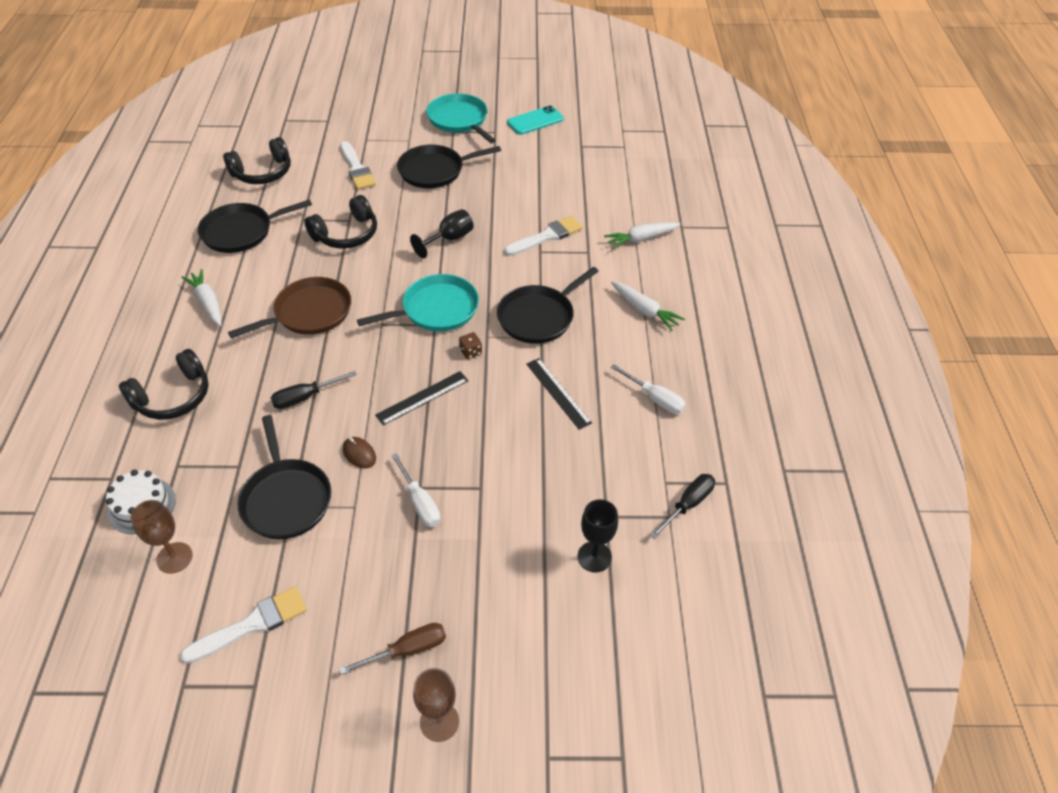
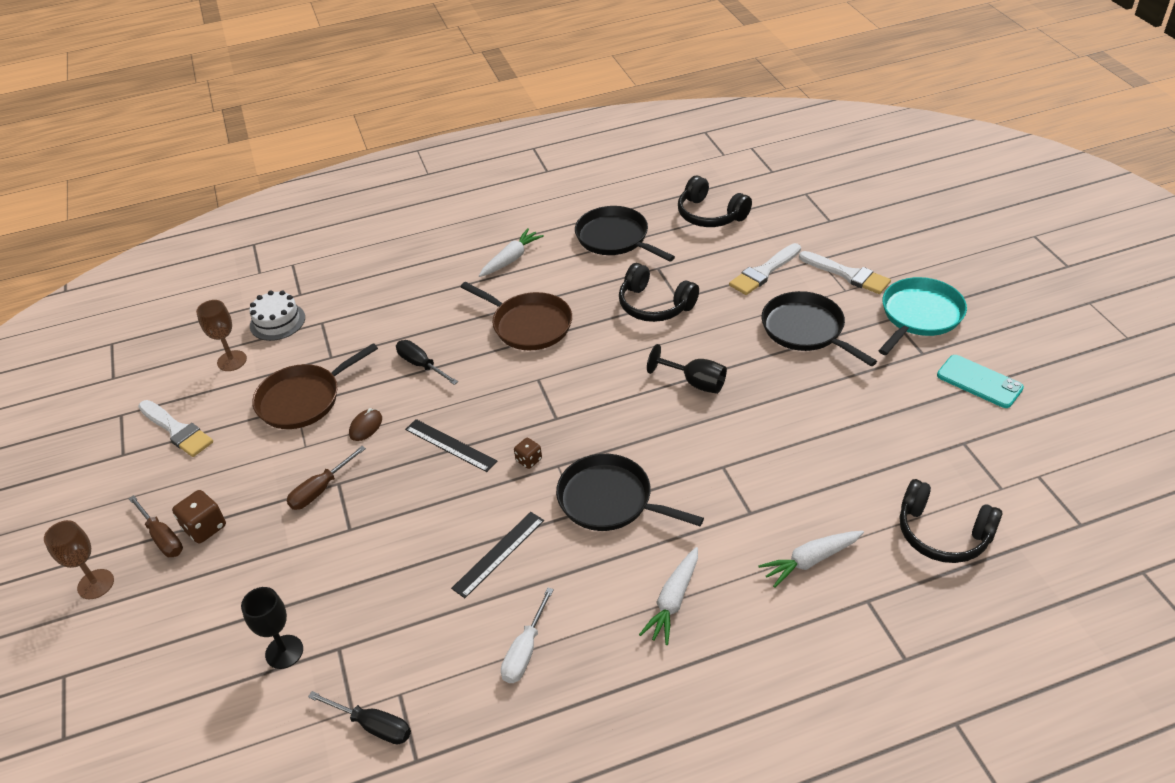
camera: 75 degrees right, 5 degrees down
black headphones [119,349,209,420] -> black headphones moved to [900,479,1002,563]
black pan [237,415,331,539] -> brown pan [252,343,378,429]
turquoise pan [357,274,479,331] -> none
white screwdriver [391,453,441,527] -> brown screwdriver [287,446,366,510]
white brush [504,216,583,256] -> white brush moved to [799,251,891,294]
white carrot [604,222,681,249] -> white carrot turned 75 degrees counterclockwise [758,531,864,588]
none -> brown dice [172,490,226,543]

